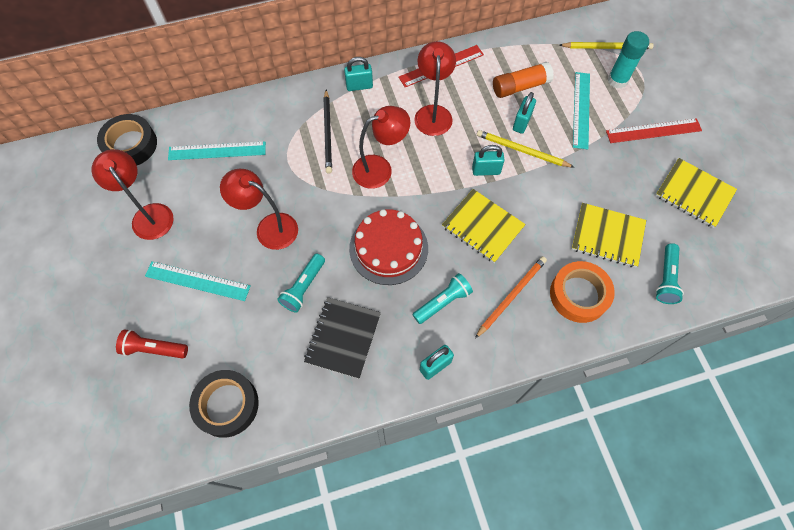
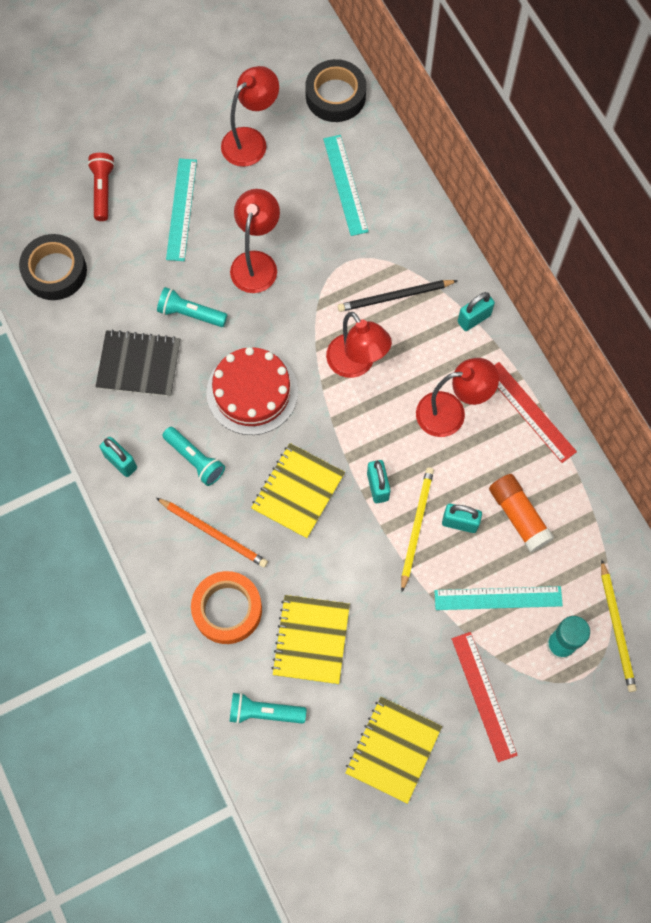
camera: 80 degrees right, 5 degrees up
turquoise padlock [344,57,373,91] -> turquoise padlock turned 75 degrees clockwise [458,292,495,331]

